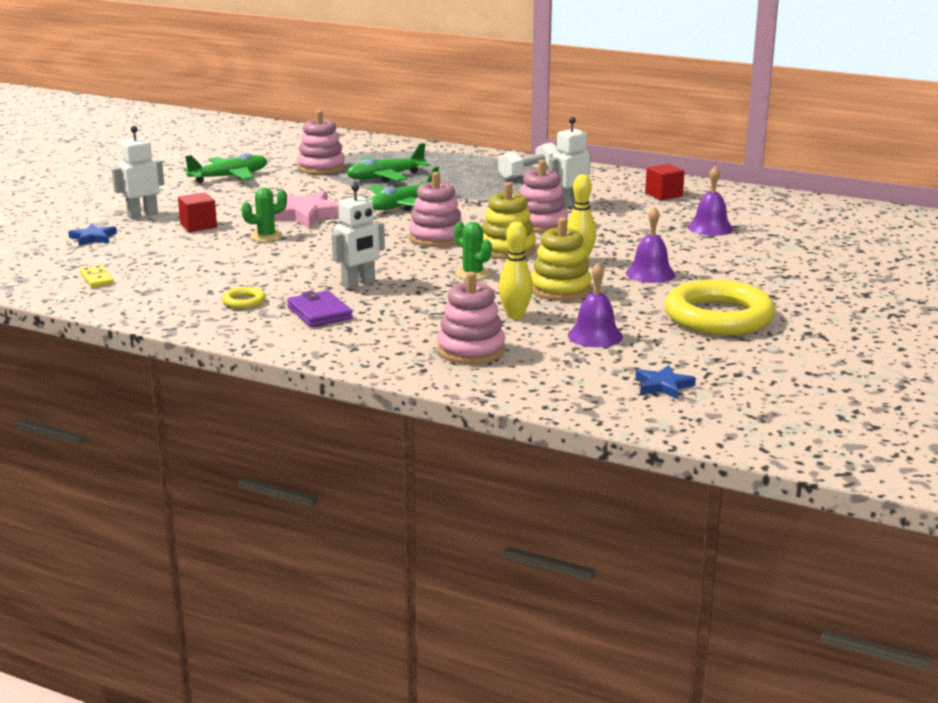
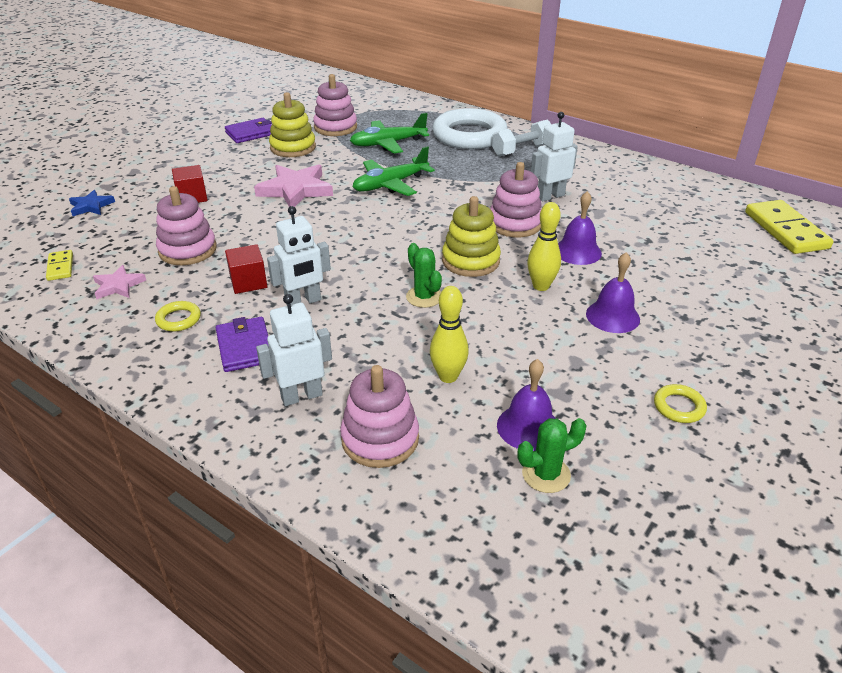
camera: 10 degrees right, 15 degrees up
white robot [111,126,164,219] -> white robot moved to [256,294,332,406]
green plane [184,153,267,183] -> purple wallet [225,118,272,143]
green cactus [242,188,287,242] -> green cactus moved to [517,418,587,493]
pink stacking toy [408,172,464,247] -> pink stacking toy moved to [156,186,217,265]
yellow stacking toy [531,218,592,301] -> yellow stacking toy moved to [269,92,316,157]
blue star [635,365,696,399] -> none
red cube [645,164,685,200] -> red cube moved to [225,244,267,294]
yellow ring [664,279,775,335] -> yellow ring [654,384,707,423], size x0.41
purple bell [688,166,733,236] -> purple bell moved to [558,191,602,265]
none -> pink star [93,265,146,299]
none -> white ring [433,108,508,149]
none -> yellow domino [745,200,833,254]

